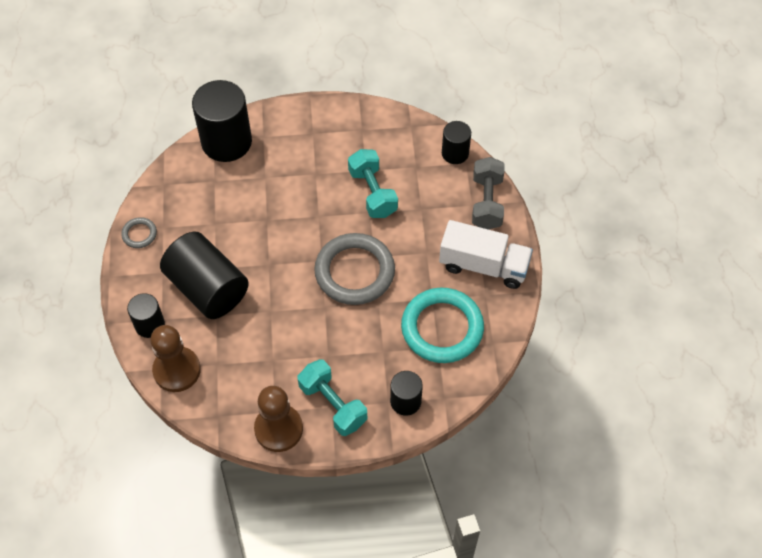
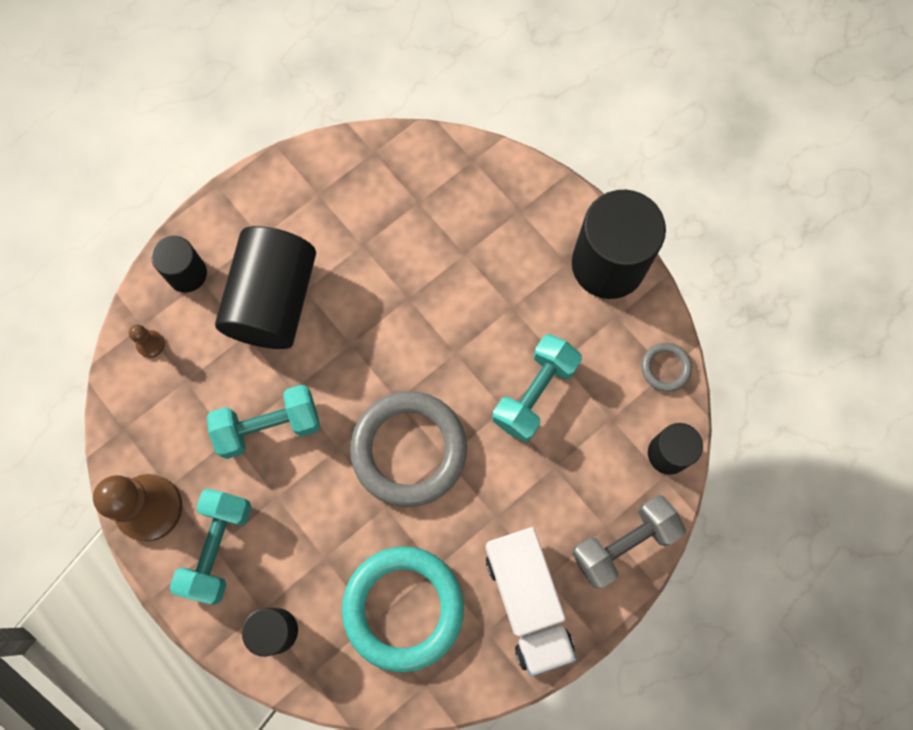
camera: 55 degrees right, 15 degrees up
grey ring [121,217,157,248] -> grey ring moved to [641,343,692,392]
brown pawn [150,325,201,392] -> brown pawn [129,325,165,358], size x0.44
black cylinder [192,80,252,162] -> black cylinder moved to [572,190,666,299]
none -> turquoise dumbbell [207,385,320,459]

